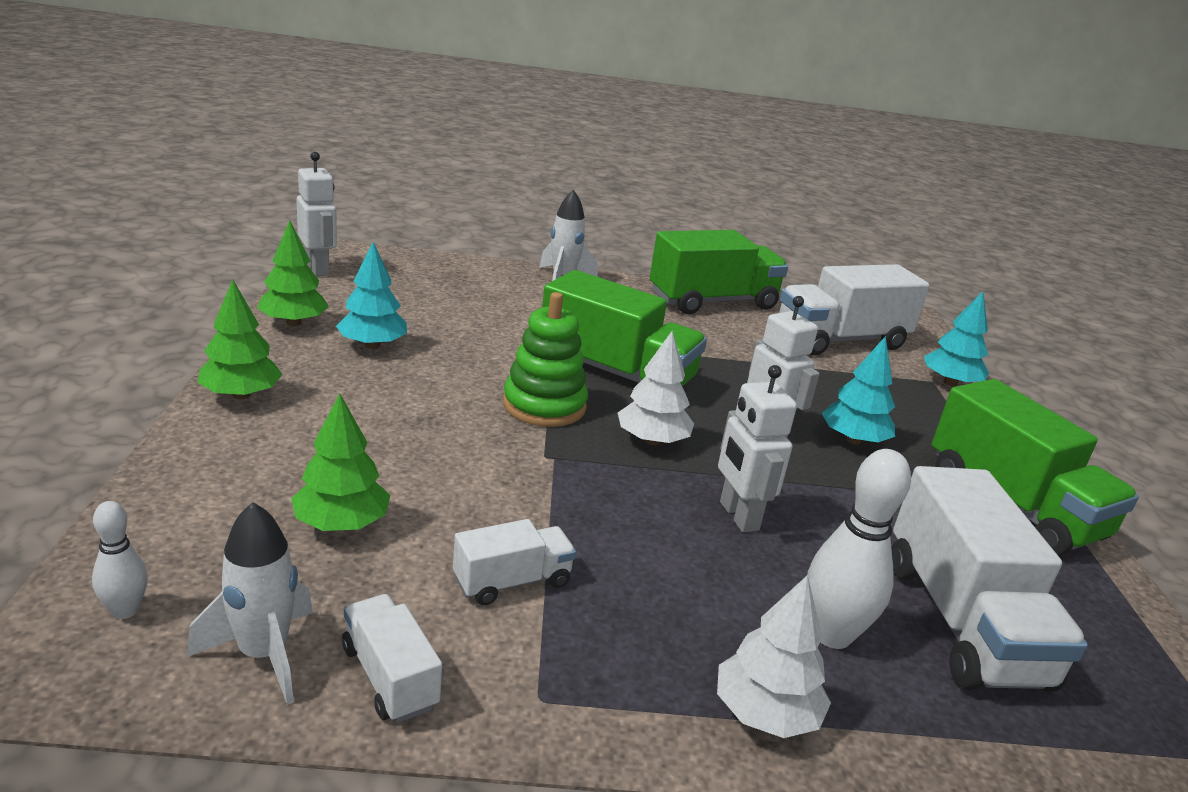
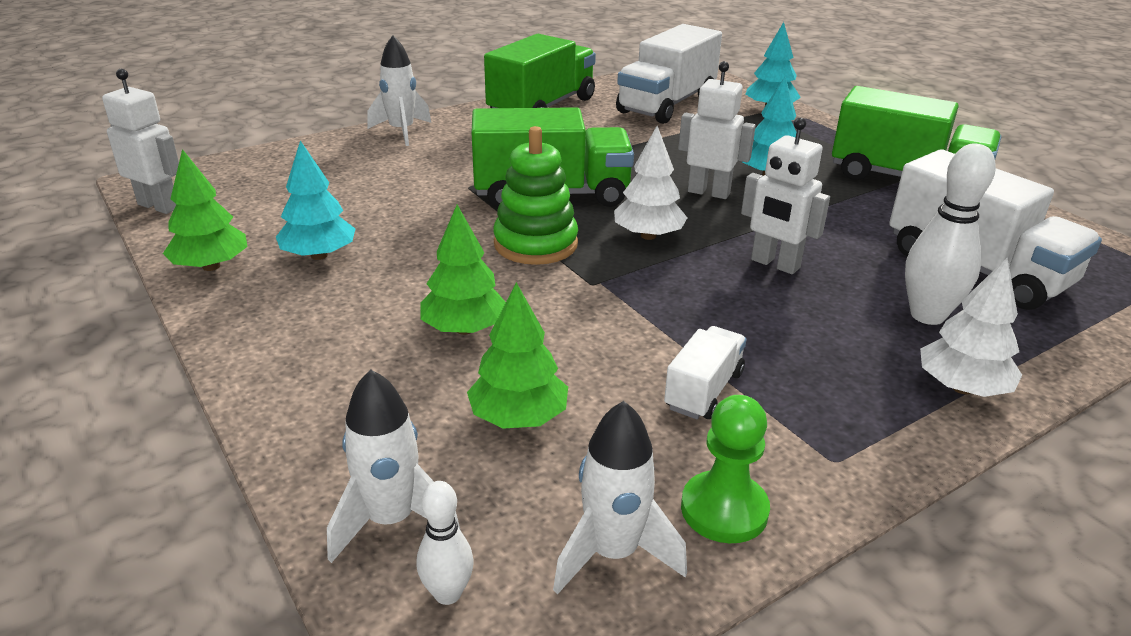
camera: 30 degrees left, 5 degrees up
green tree [197,280,283,399] -> green tree moved to [420,205,506,335]
white truck [342,594,442,723] -> green pawn [681,395,770,543]
none -> white rocket [327,369,461,563]

